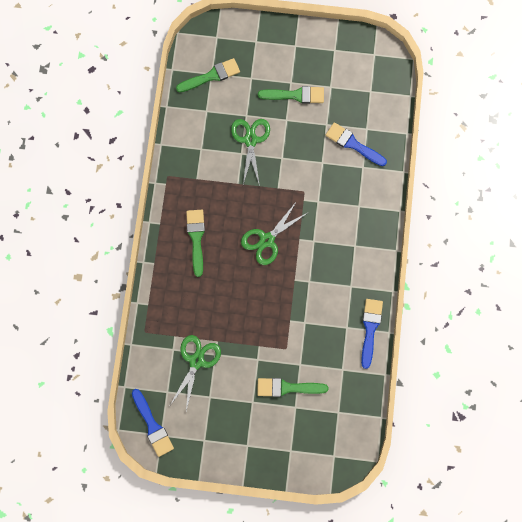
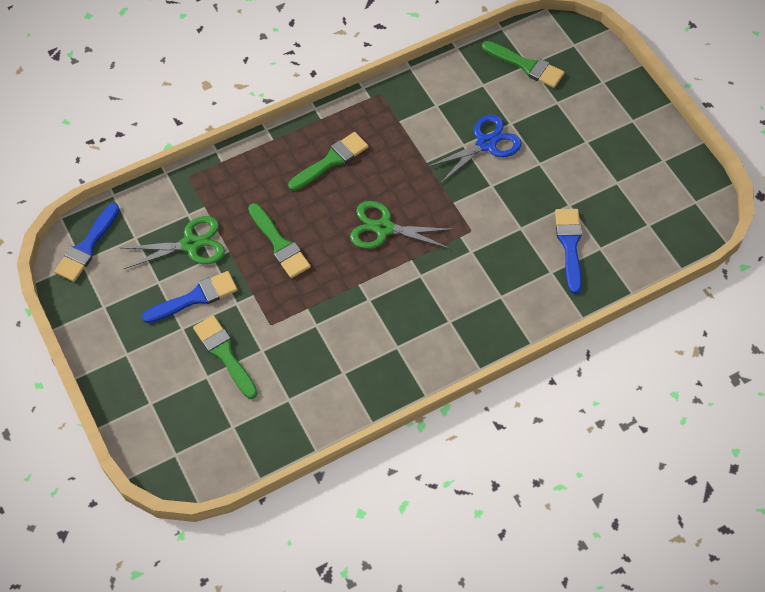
camera: 55 degrees right, 15 degrees down
green scissors [231,119,270,186] -> blue scissors [427,115,522,184]
green brush [258,86,324,104] -> green brush moved to [248,203,311,278]
blue brush [361,299,383,369] -> blue brush moved to [142,271,238,323]

